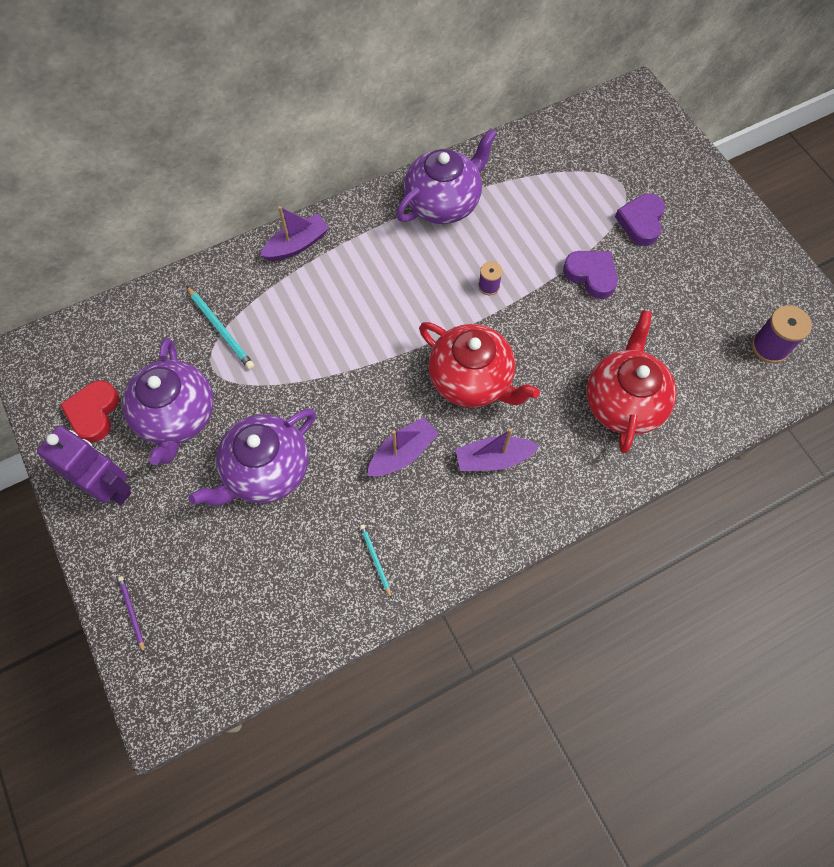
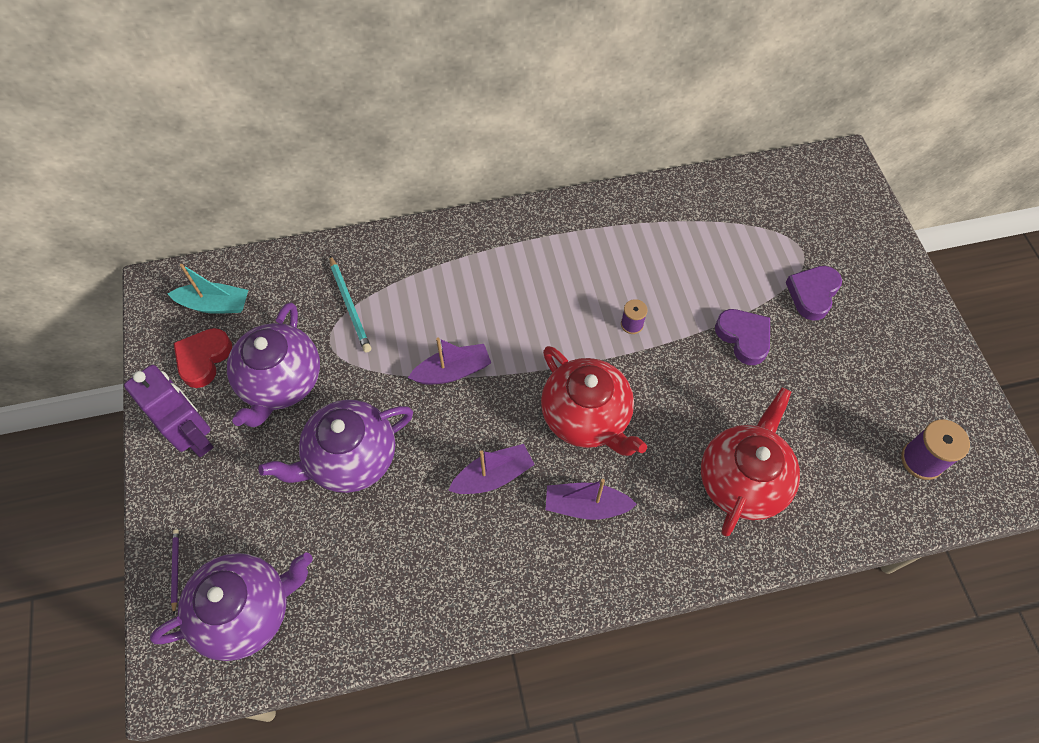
camera: 15 degrees right, 5 degrees down
purple boat [260,206,329,261] -> purple boat moved to [408,337,491,384]
turquoise pencil [360,525,392,599] -> none
purple teapot [396,128,497,224] -> purple teapot moved to [150,552,313,661]
none -> turquoise boat [168,264,248,314]

